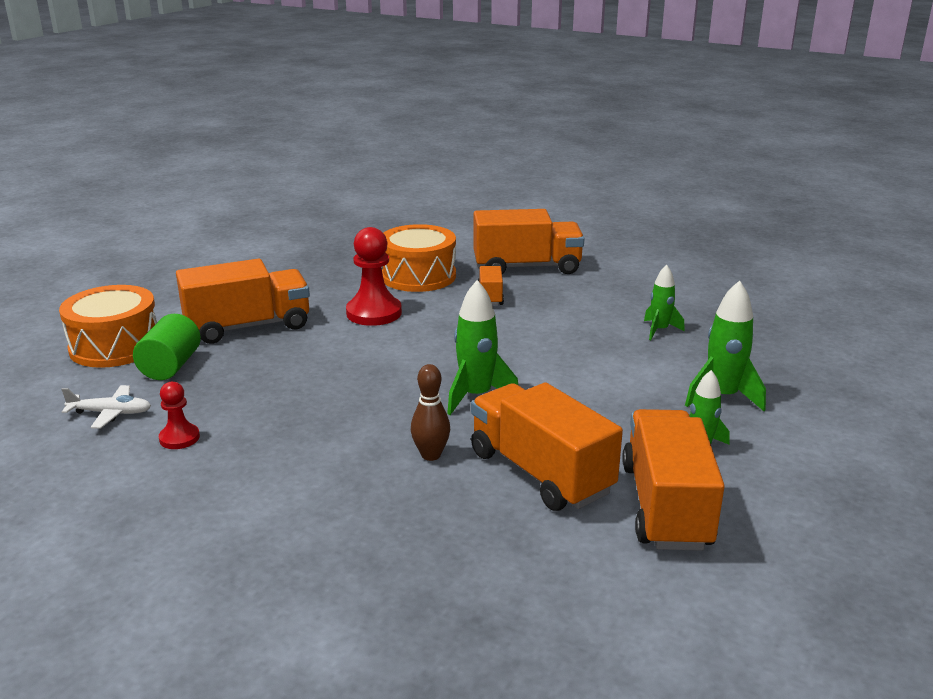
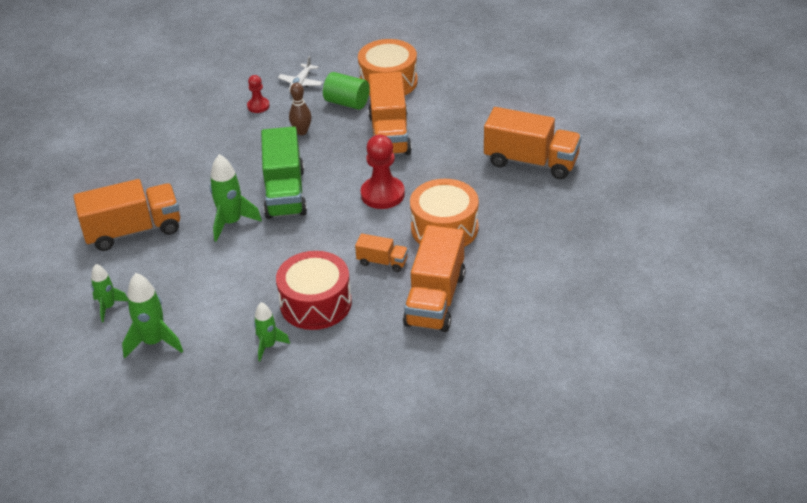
camera: 110 degrees right, 15 degrees up
brown bowling pin [411,364,450,461] -> brown bowling pin moved to [289,83,311,135]
orange truck [622,409,725,551] -> orange truck moved to [484,107,582,179]
none -> green truck [261,126,307,219]
none -> red drum [276,251,352,330]

